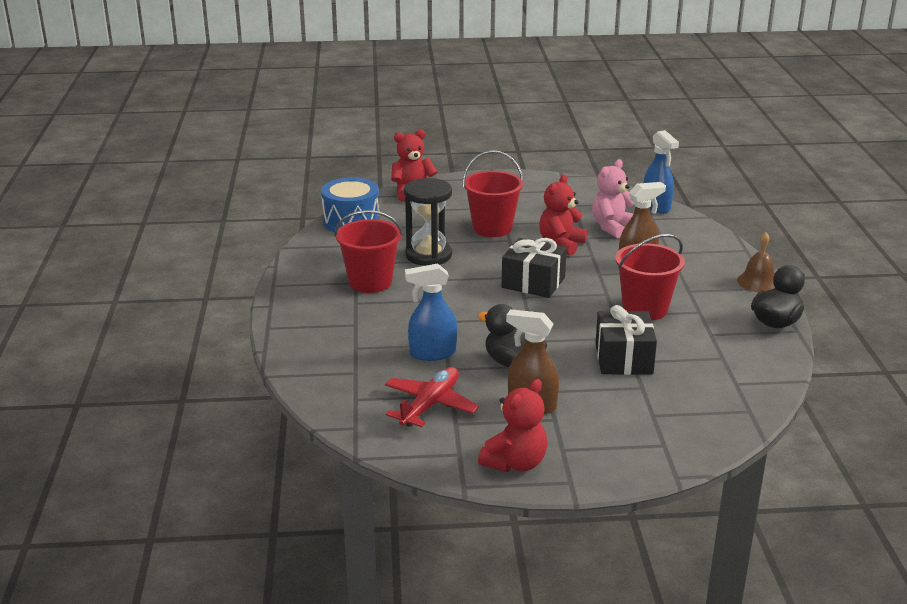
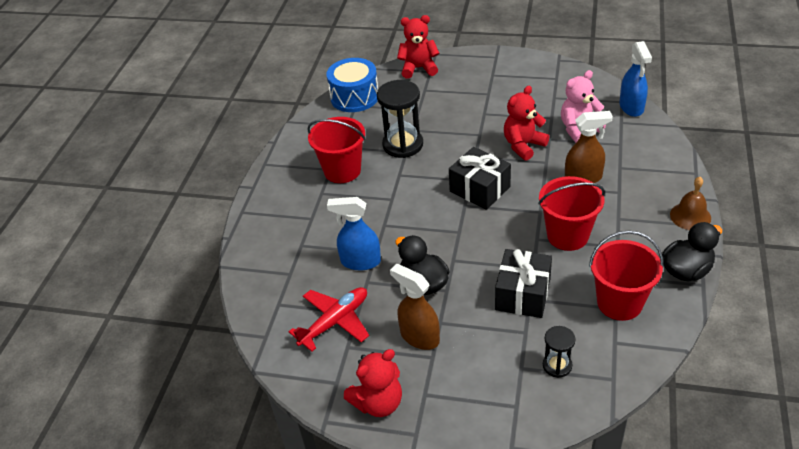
camera: 20 degrees right, 15 degrees up
red bucket [463,151,524,237] -> red bucket moved to [589,230,664,321]
none -> black hourglass [543,326,575,378]

